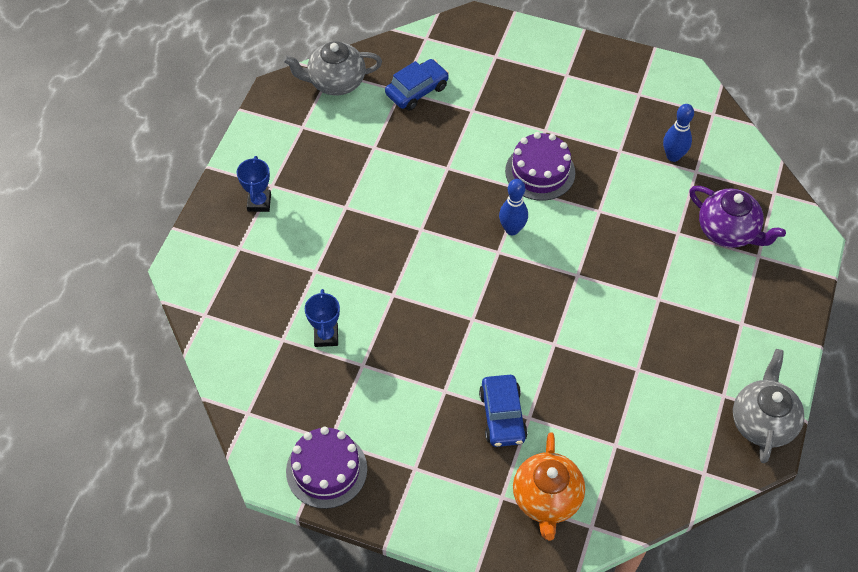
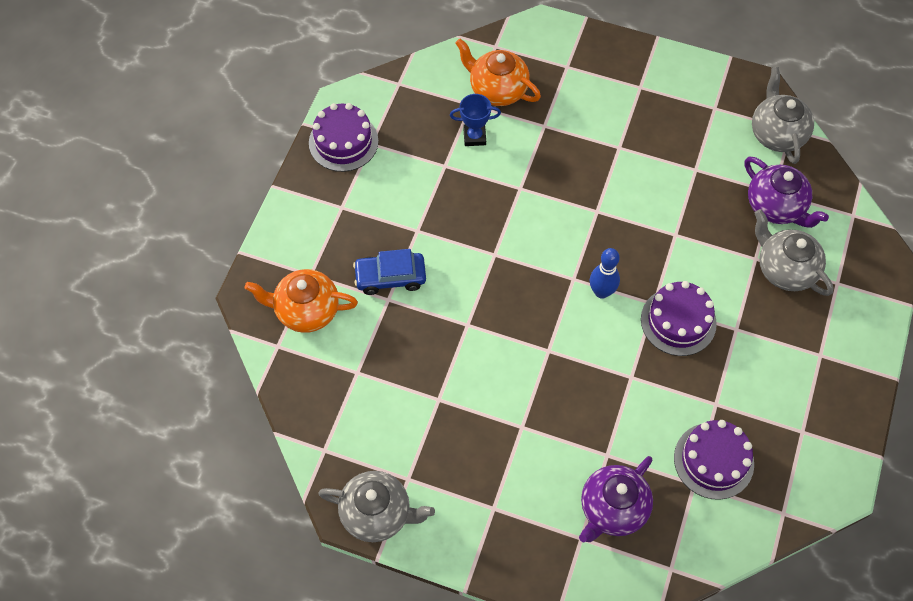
camera: 90 degrees right, 5 degrees up
blue trophy [237,156,271,212] -> none
blue car [385,59,449,111] -> purple teapot [745,157,829,228]
blue bowling pin [663,104,694,162] -> purple cake [674,420,754,500]
none -> orange teapot [455,38,541,106]
none -> grey teapot [755,209,834,296]

